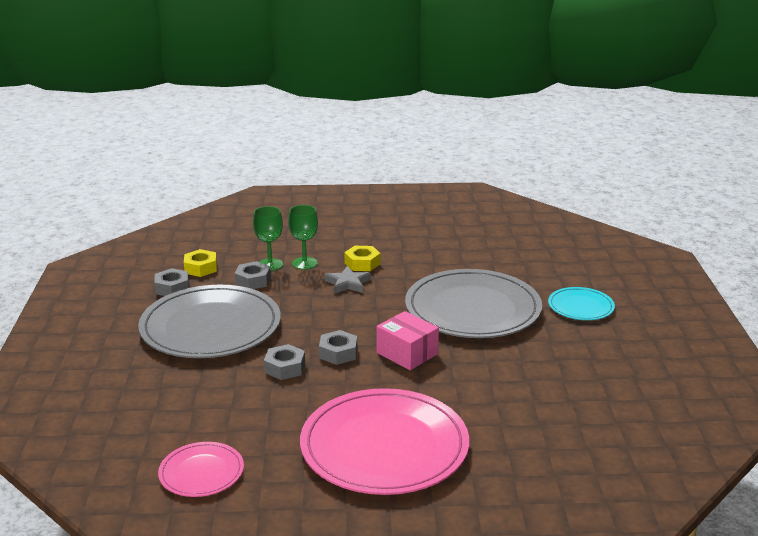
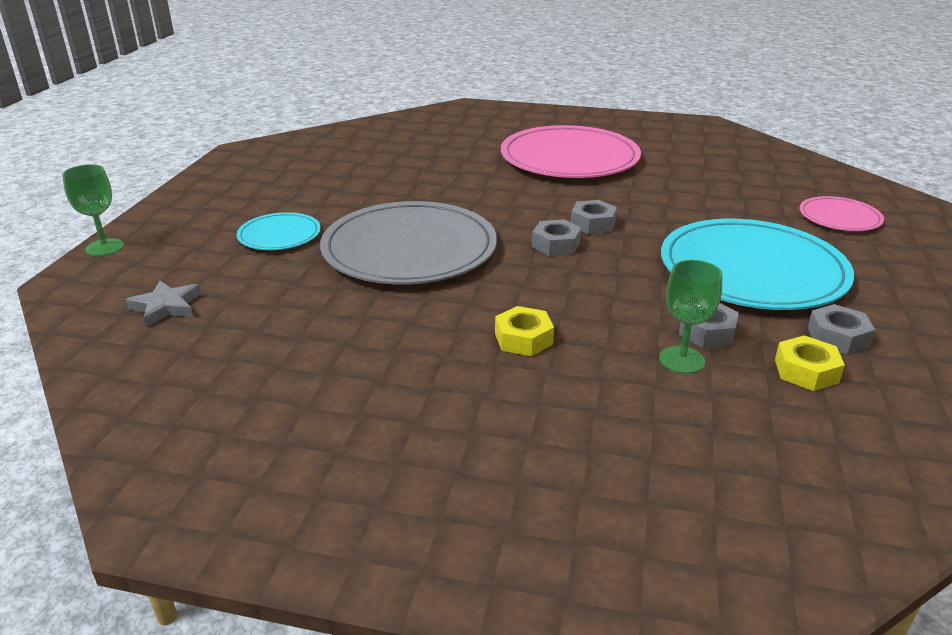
camera: 165 degrees left, 5 degrees up
grey plate [138,285,281,358] -> turquoise plate [661,219,854,310]
pink plate [158,442,244,497] -> pink plate moved to [799,196,884,231]
grey nut [264,344,305,380] -> grey nut moved to [532,219,581,256]
green goblet [288,205,318,270] -> green goblet moved to [62,164,124,256]
grey star [324,266,371,294] -> grey star moved to [125,280,201,327]
pink box [376,311,439,370] -> none

